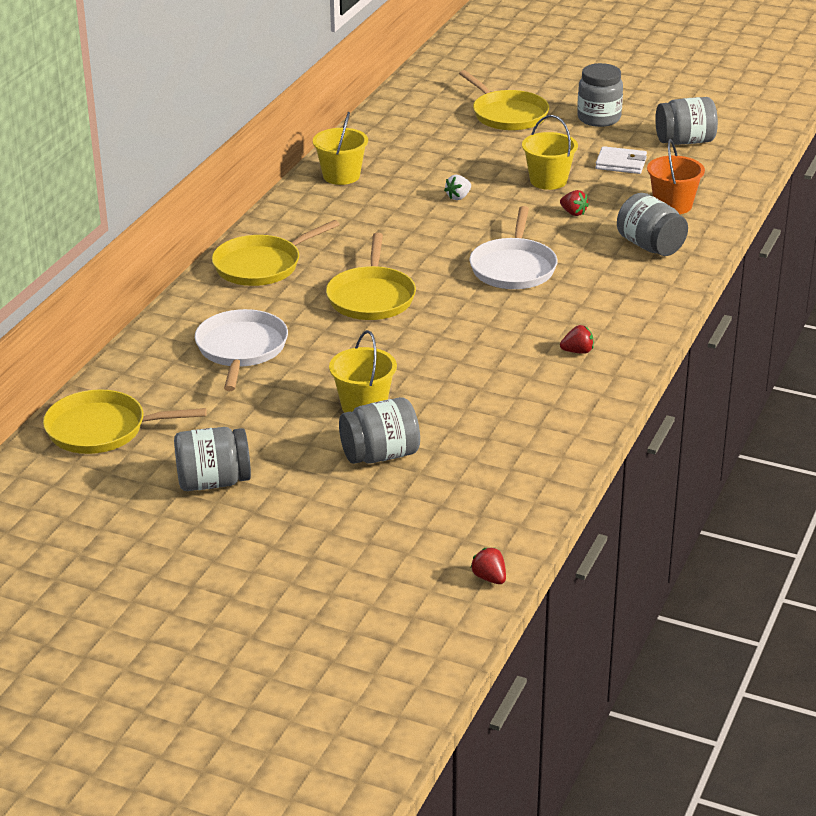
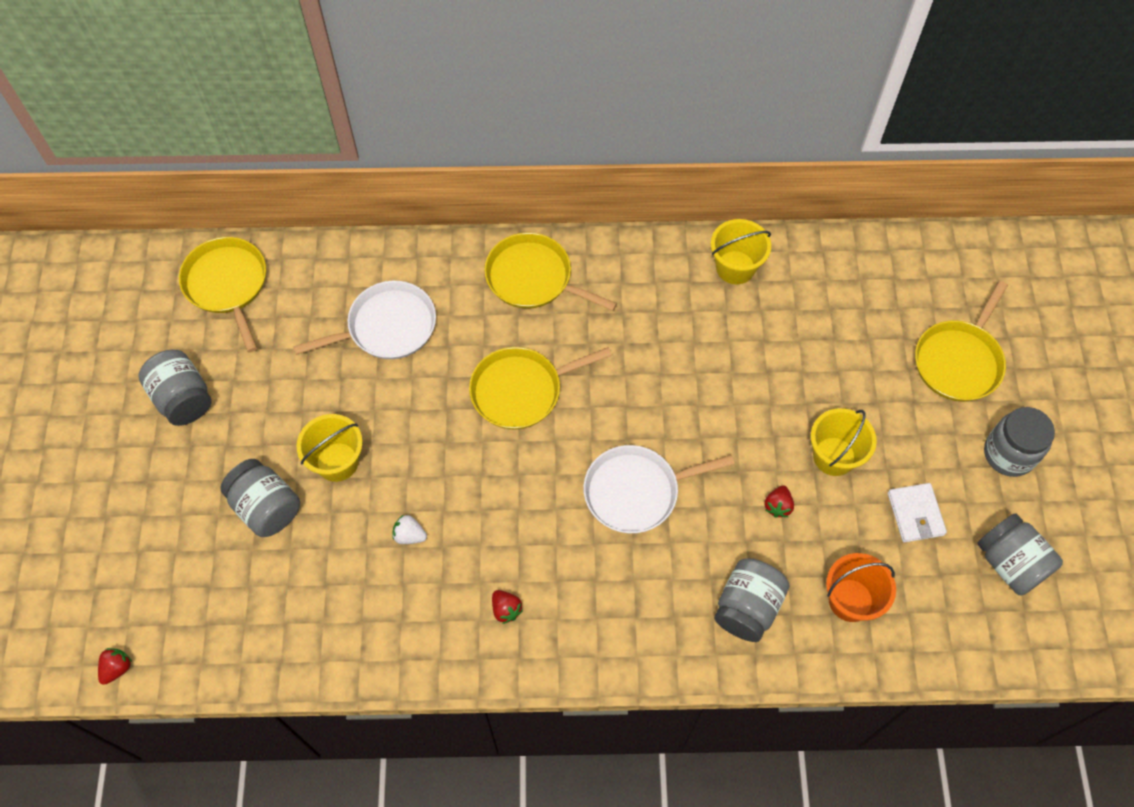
camera: 65 degrees right, 30 degrees up
white strawberry [444,175,471,200] -> white strawberry moved to [392,515,427,544]

